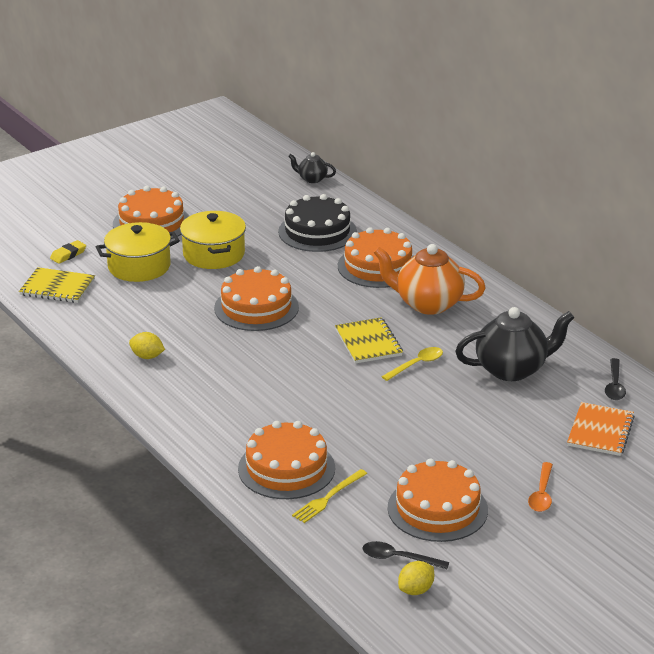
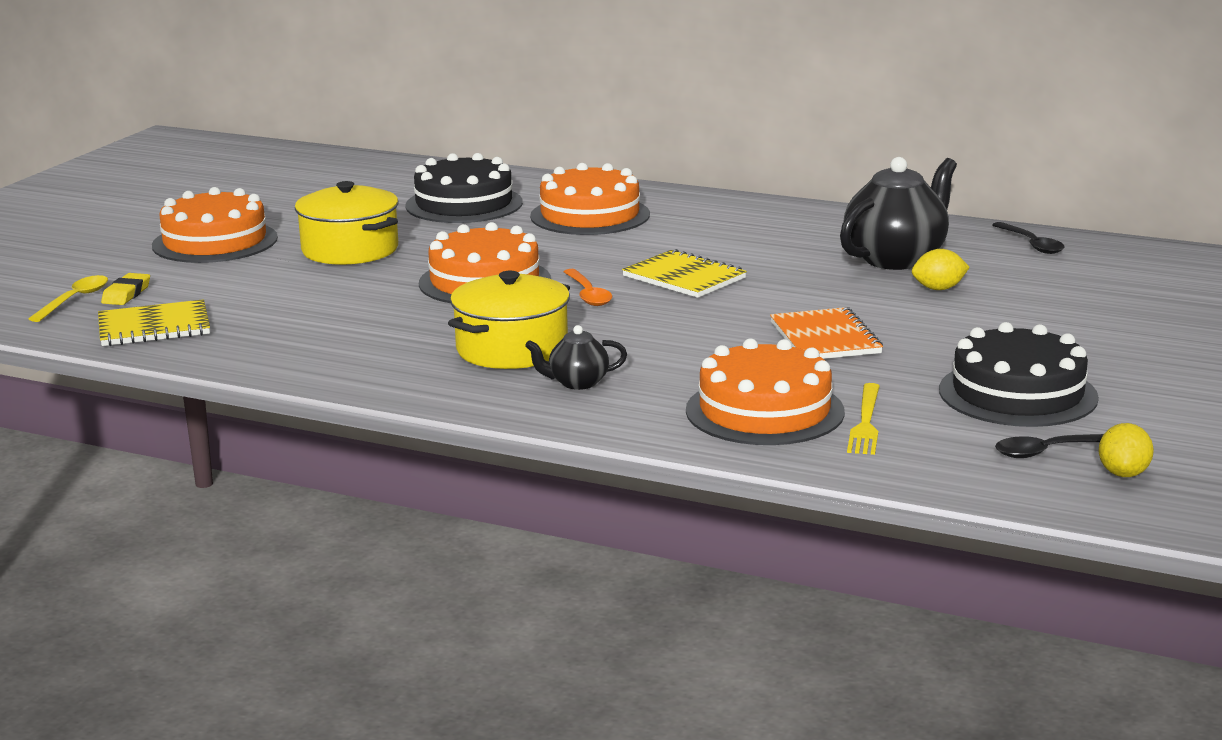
camera: 30 degrees left, 10 degrees down
yellow pot [96,222,180,282] -> yellow pot moved to [448,271,570,369]
yellow lemon [129,332,165,359] -> yellow lemon moved to [912,249,970,290]
black teapot [288,152,336,183] -> black teapot moved to [525,325,627,390]
orange teapot [373,244,486,315] -> none
yellow spoon [381,347,443,381] -> yellow spoon moved to [29,275,108,322]
orange cake [388,459,488,542] -> black cake [939,322,1099,427]
orange spoon [528,462,553,512] -> orange spoon moved to [564,269,612,306]
orange notebook [567,402,635,456] -> orange notebook moved to [770,307,883,359]

